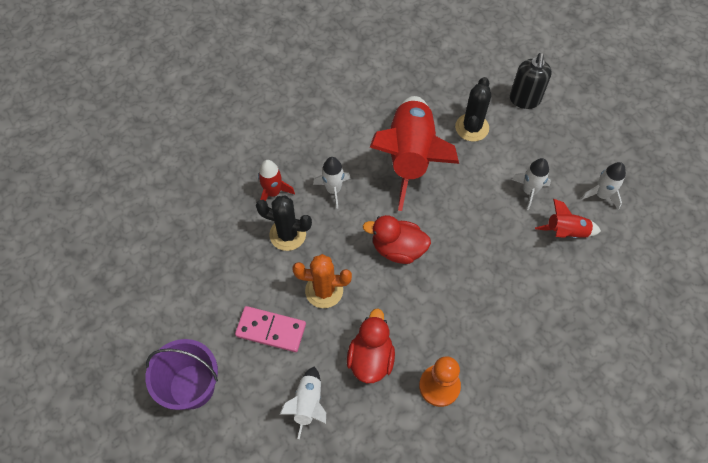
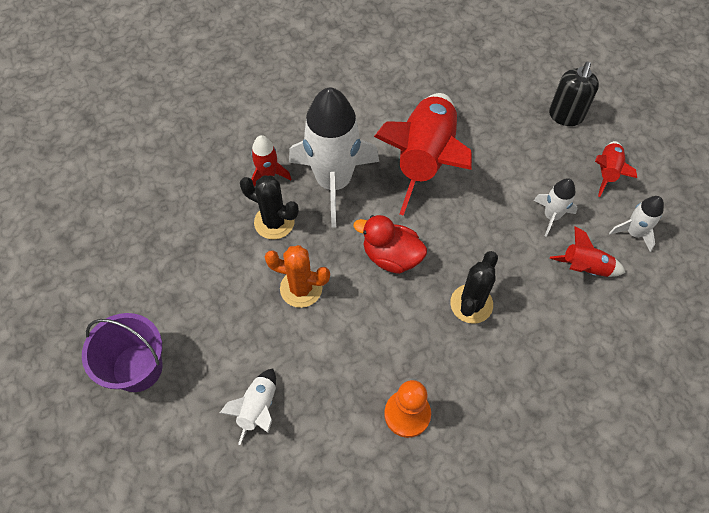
camera: 10 degrees right, 0 degrees up
pink domino [235,306,306,352] -> none
white rocket [313,157,351,209] -> white rocket [289,87,379,228], size x2.16
red duck [347,309,395,383] -> none
black cactus [455,77,491,142] -> black cactus moved to [450,251,498,324]
none -> red rocket [595,141,637,197]

